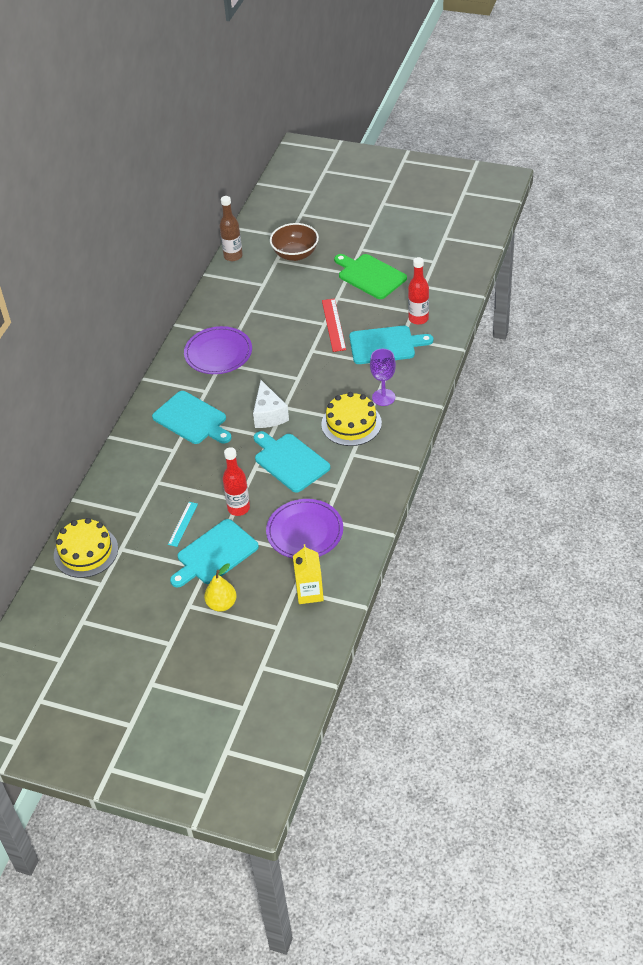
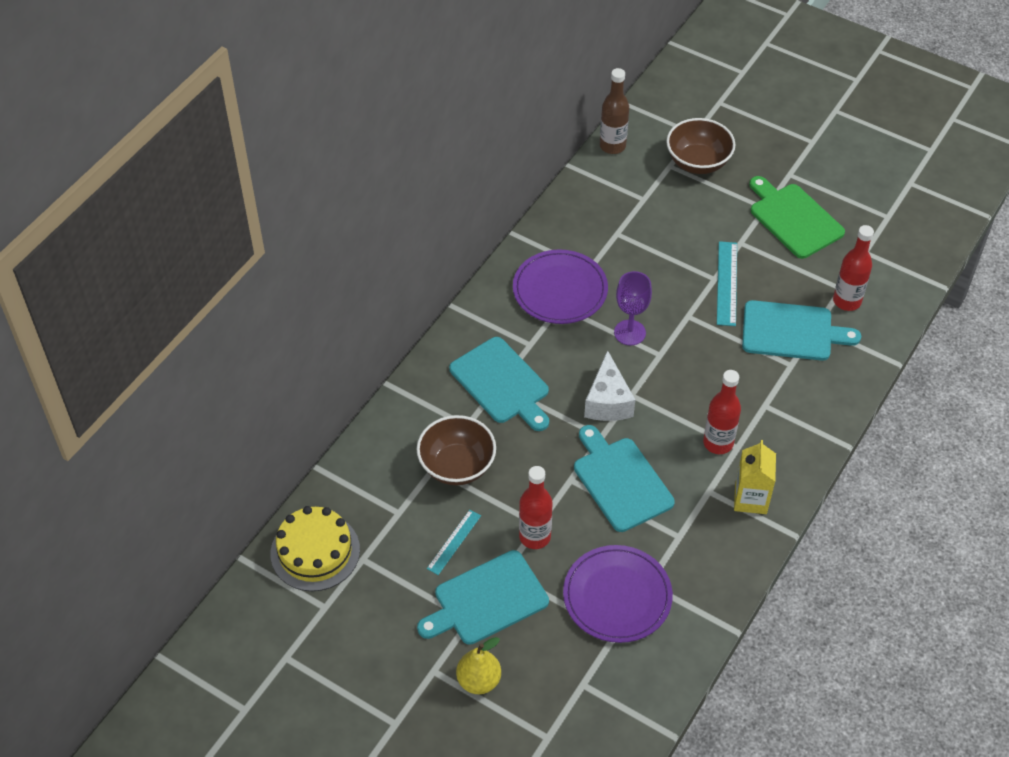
camera: 10 degrees right, 5 degrees up
yellow carton [293,544,324,604] -> yellow carton moved to [734,440,776,514]
yellow cake [321,392,382,446] -> red bottle [703,370,741,454]
red ruler [322,298,346,352] -> turquoise ruler [717,241,737,326]
purple goblet [370,349,396,406] -> purple goblet moved to [614,271,652,346]
none -> brown bowl [417,415,496,485]

